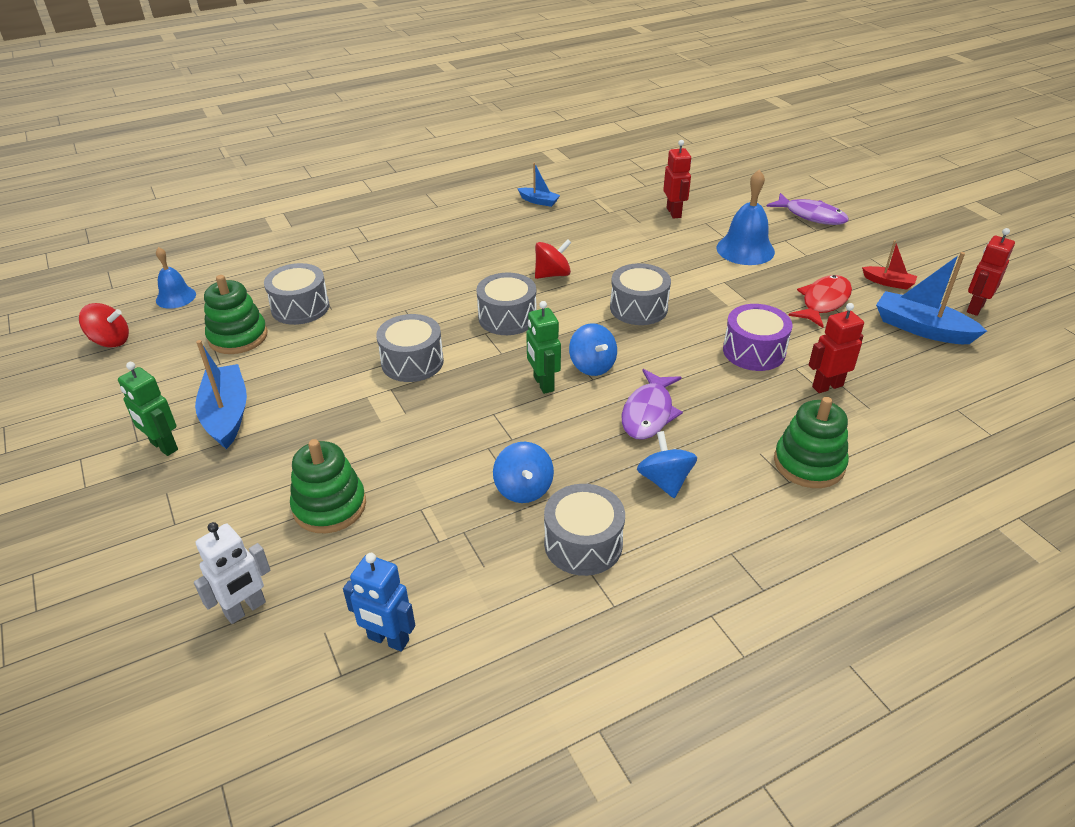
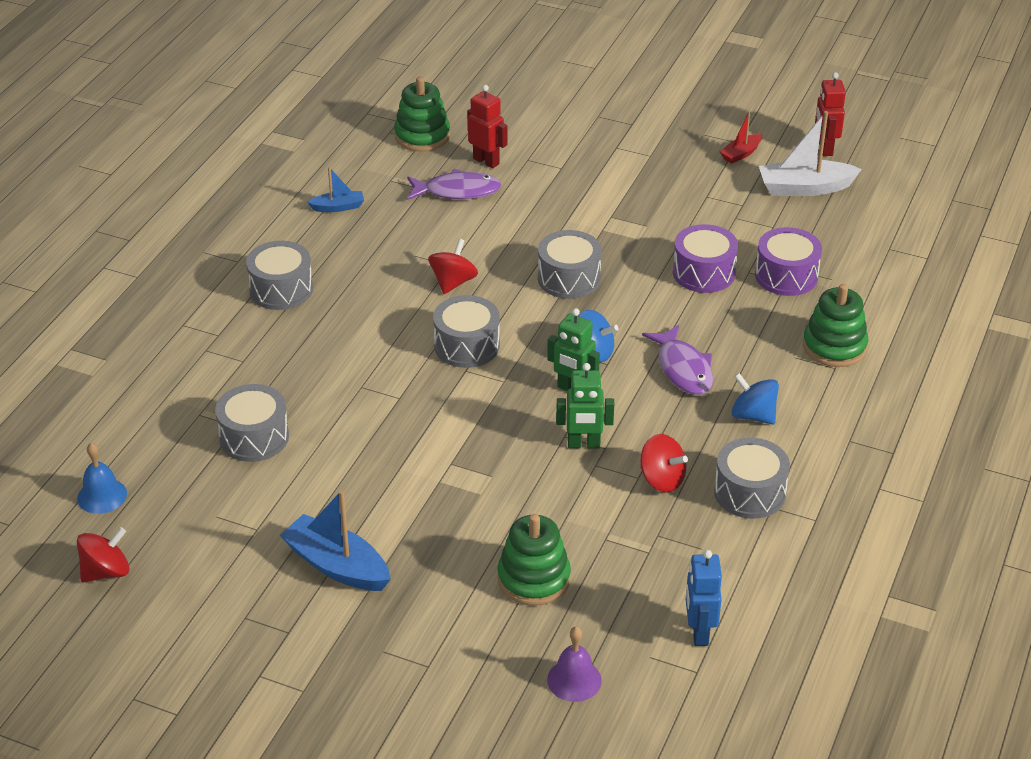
camera: 40 degrees left, 0 degrees up
green robot [118,362,178,456] -> green robot moved to [556,363,614,448]
white robot [194,522,270,624] -> purple bell [547,627,602,702]
green stacking toy [204,275,267,354] -> green stacking toy moved to [394,77,450,152]
blue robot [343,553,415,652] -> blue robot turned 105 degrees clockwise [686,550,722,646]
grey drum [376,314,444,382] -> grey drum moved to [246,241,313,310]
blue spinning top [493,442,554,503] -> red spinning top [640,434,688,493]
blue bell [717,170,775,265] -> none
purple fish [766,193,849,225] -> purple fish moved to [407,169,502,200]
red fish [788,275,852,328] -> none
red robot [809,303,864,393] -> purple drum [755,227,822,296]
red boat [862,240,917,290] -> red boat turned 150 degrees clockwise [720,111,762,164]
blue boat [876,252,987,344] -> white boat [759,111,862,196]

